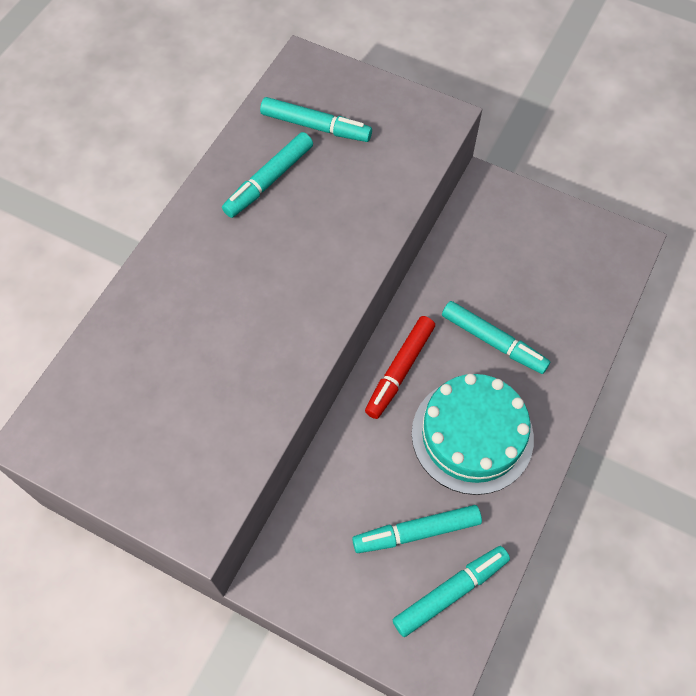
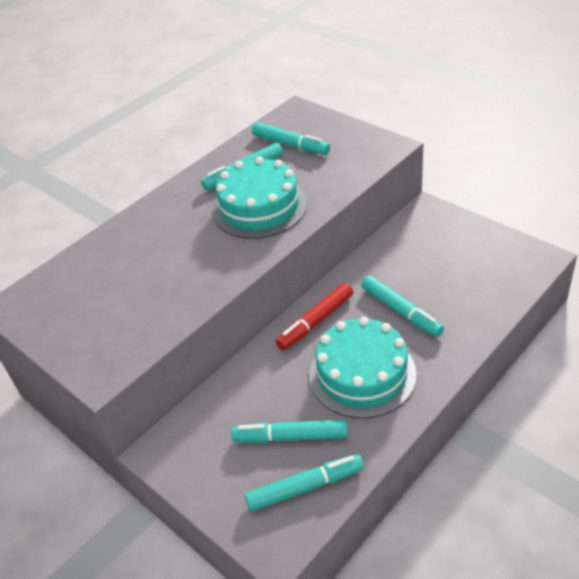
camera: 20 degrees right, 20 degrees down
none -> turquoise cake [212,156,307,239]

